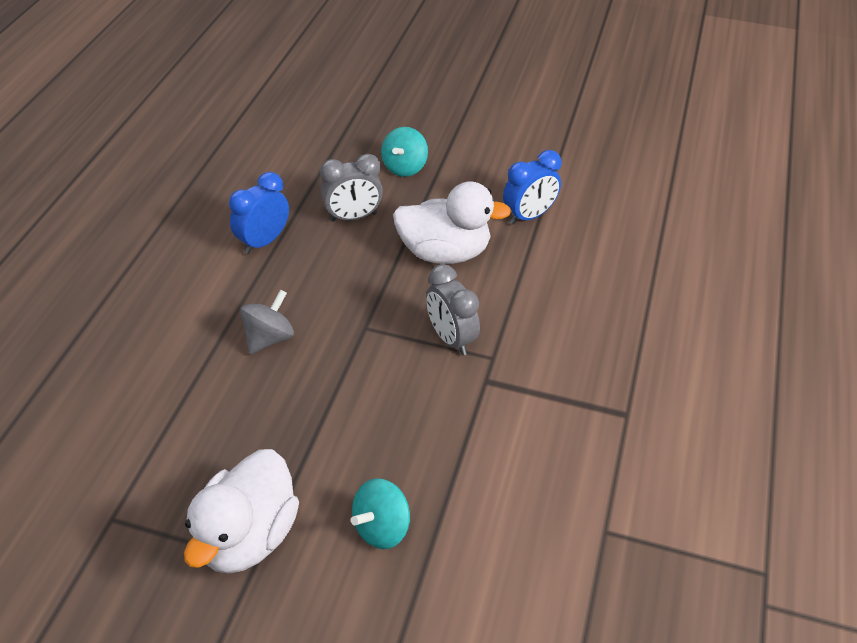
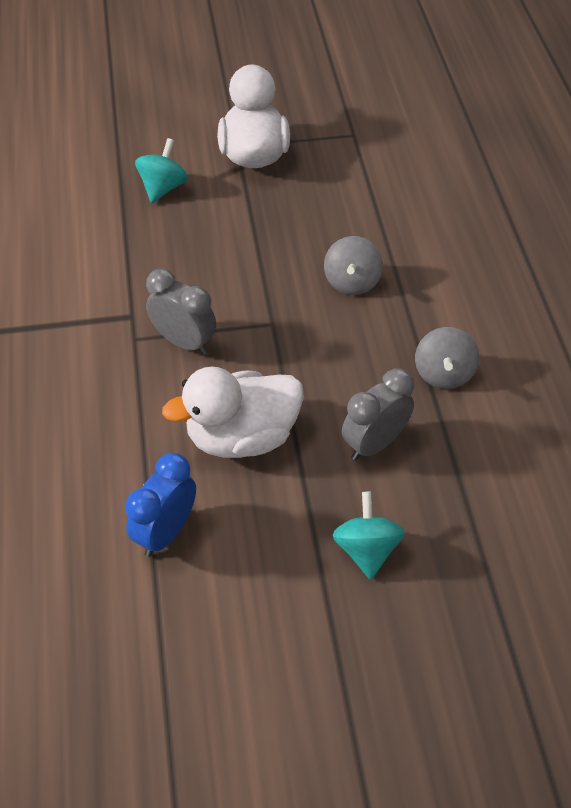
camera: 155 degrees right, 5 degrees up
blue clock [229,172,289,254] -> grey spinning top [415,327,479,389]

